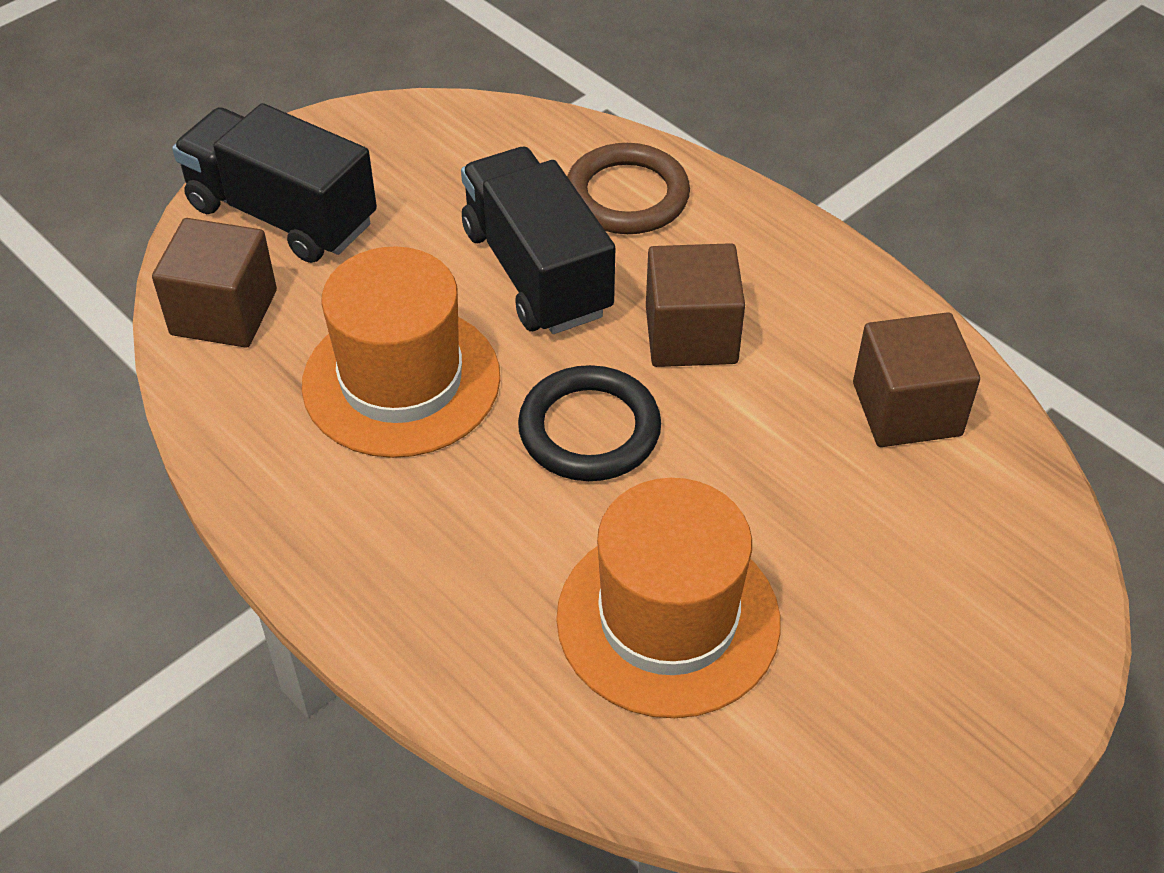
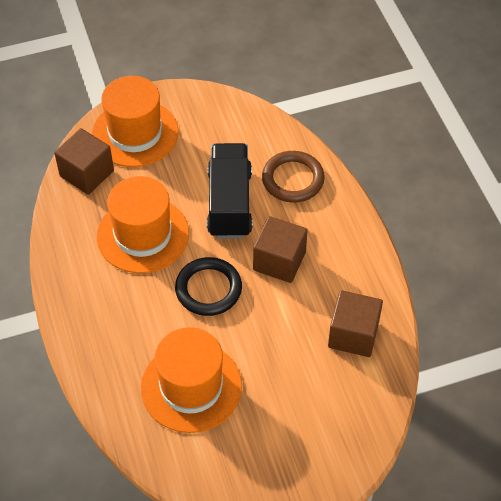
camera: 25 degrees right, 5 degrees up
black truck [172,103,377,263] -> orange hat [92,76,179,167]

